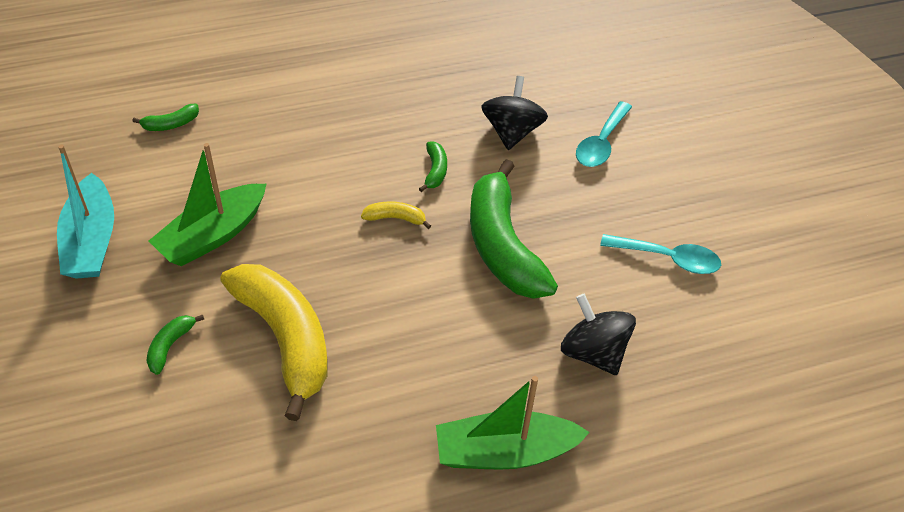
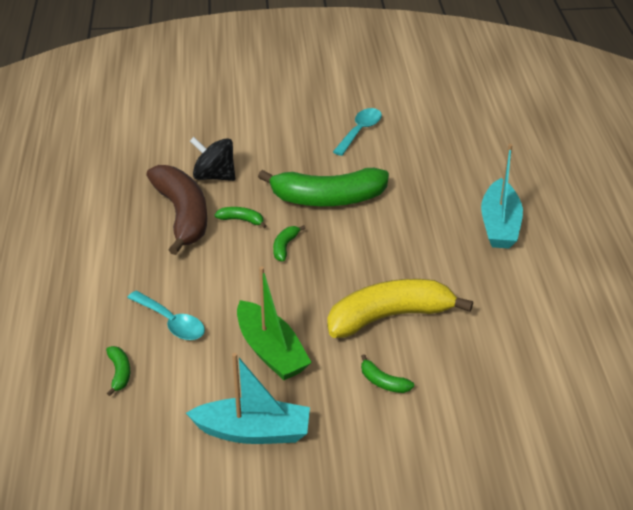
camera: 75 degrees left, 10 degrees down
yellow banana [361,201,431,229] -> green banana [273,225,306,261]
green boat [436,376,590,469] -> turquoise boat [481,144,523,249]
black spinning top [561,294,636,375] -> none
turquoise spoon [576,101,632,167] -> turquoise spoon moved to [127,291,205,340]
none -> brown banana [146,165,207,255]

